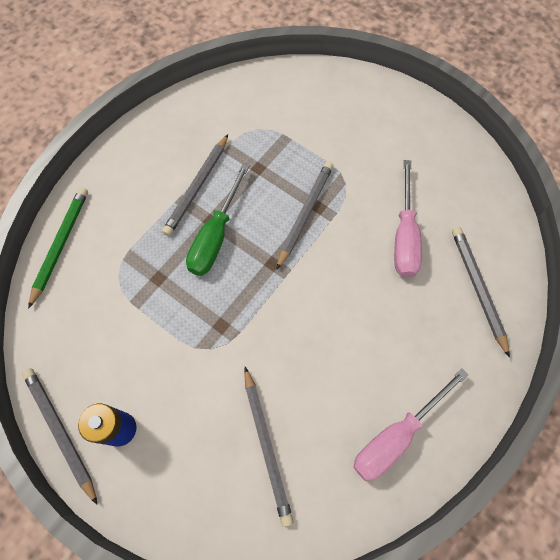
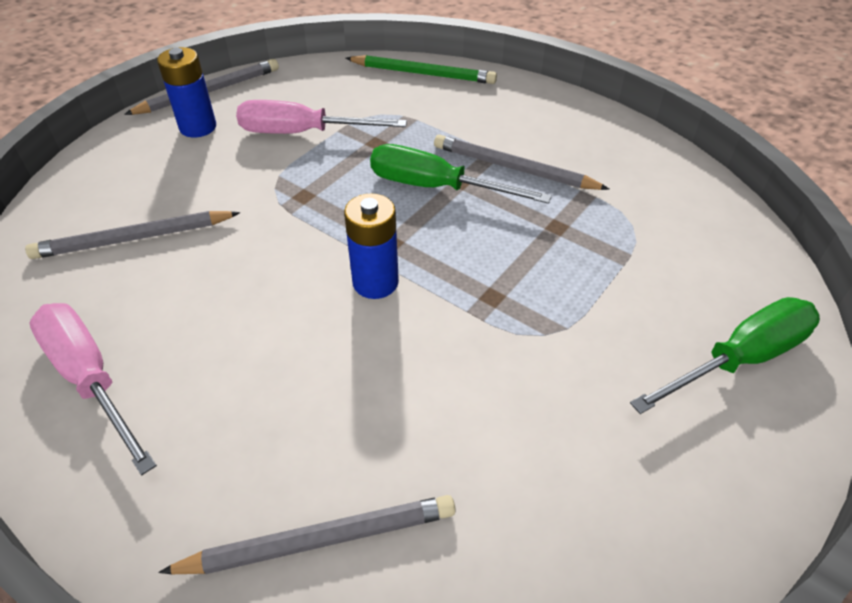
camera: 90 degrees right, 20 degrees down
grey pencil [276,161,333,270] -> none
pink screwdriver [394,160,422,278] -> pink screwdriver moved to [236,100,407,134]
none -> blue battery [344,193,399,299]
none -> green screwdriver [630,297,820,414]

